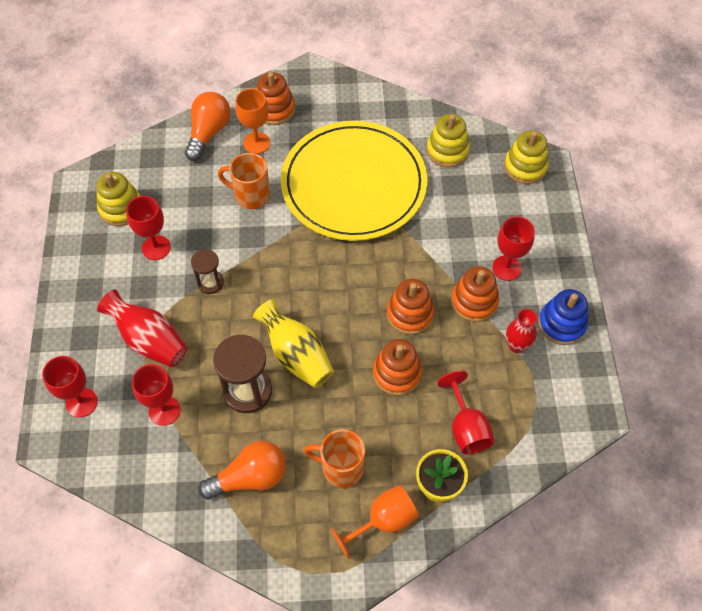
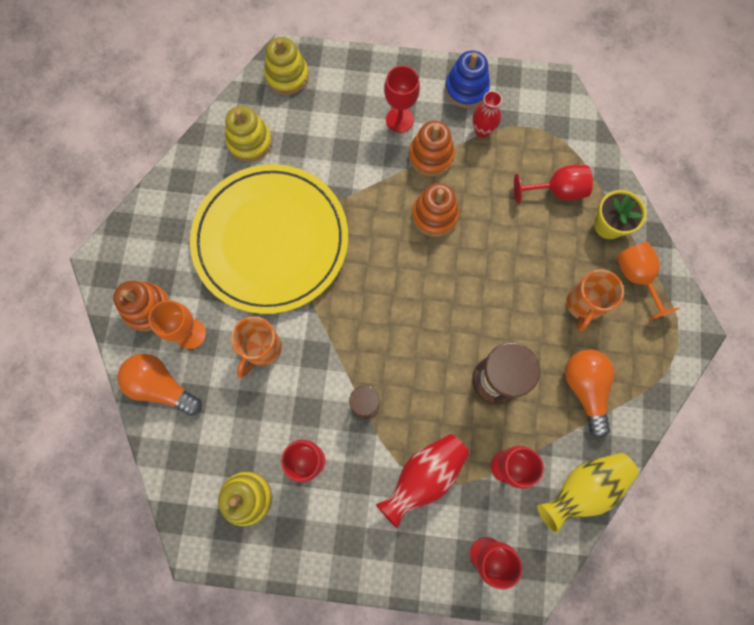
camera: 80 degrees left, 15 degrees up
yellow vase [253,299,334,388] -> yellow vase moved to [537,453,639,533]
orange stacking toy [373,339,422,396] -> none

